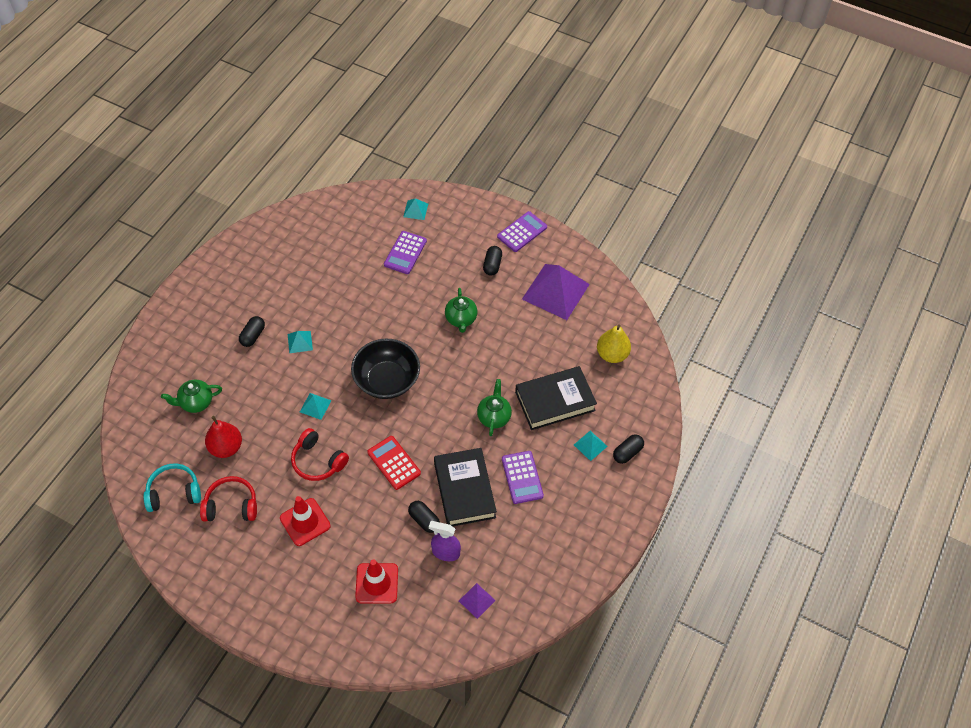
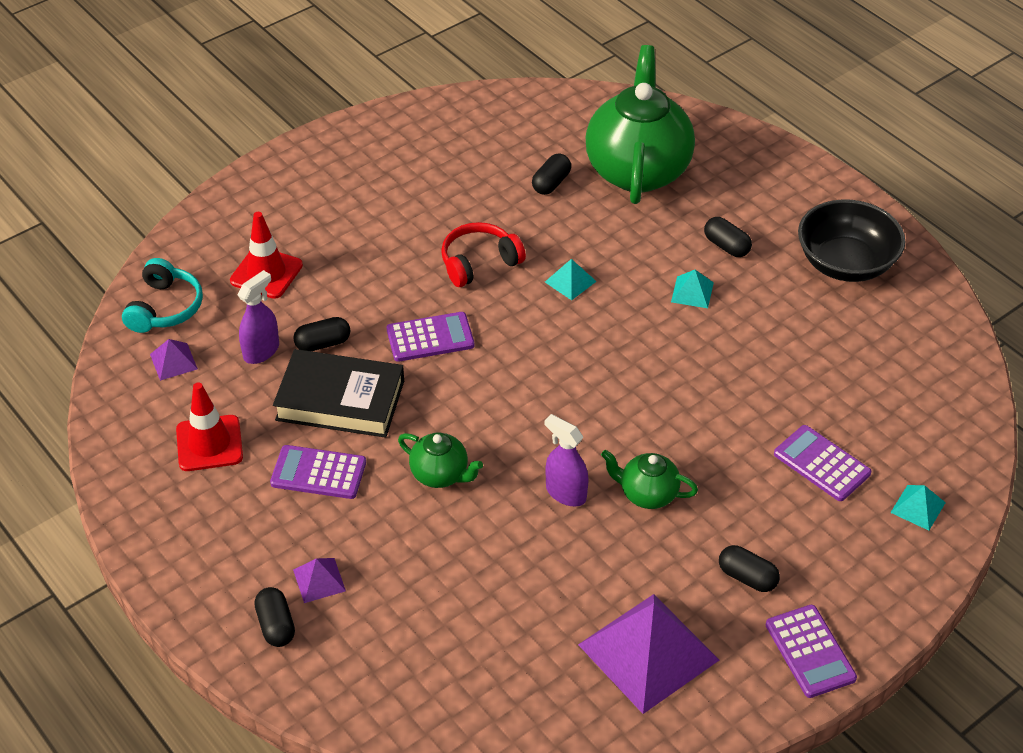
camera: 115 degrees right, 10 degrees down
turquoise headphones [143,463,201,512] -> turquoise headphones moved to [122,258,203,333]
green teapot [161,380,222,413] -> green teapot [586,45,695,204], size x2.17
red headphones [200,476,257,521] -> none
red pear [205,416,242,458] -> black capsule [532,154,571,195]
red traffic cone [280,496,331,546] -> red traffic cone moved to [176,382,243,471]
black bowl [351,339,420,399] -> black bowl moved to [798,199,905,282]
red calculator [367,436,421,490] -> purple calculator [386,312,474,362]
black book [515,366,597,430] -> none
turquoise pyramid [574,431,608,461] -> purple pyramid [293,558,346,603]
yellow pear [597,324,631,363] -> none
none -> purple spray bottle [545,414,589,507]

